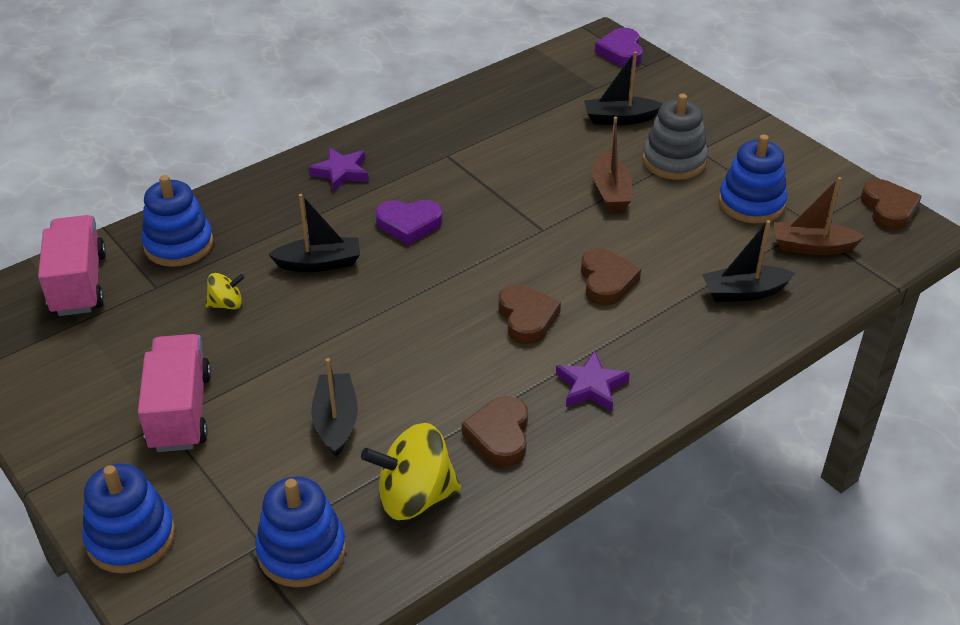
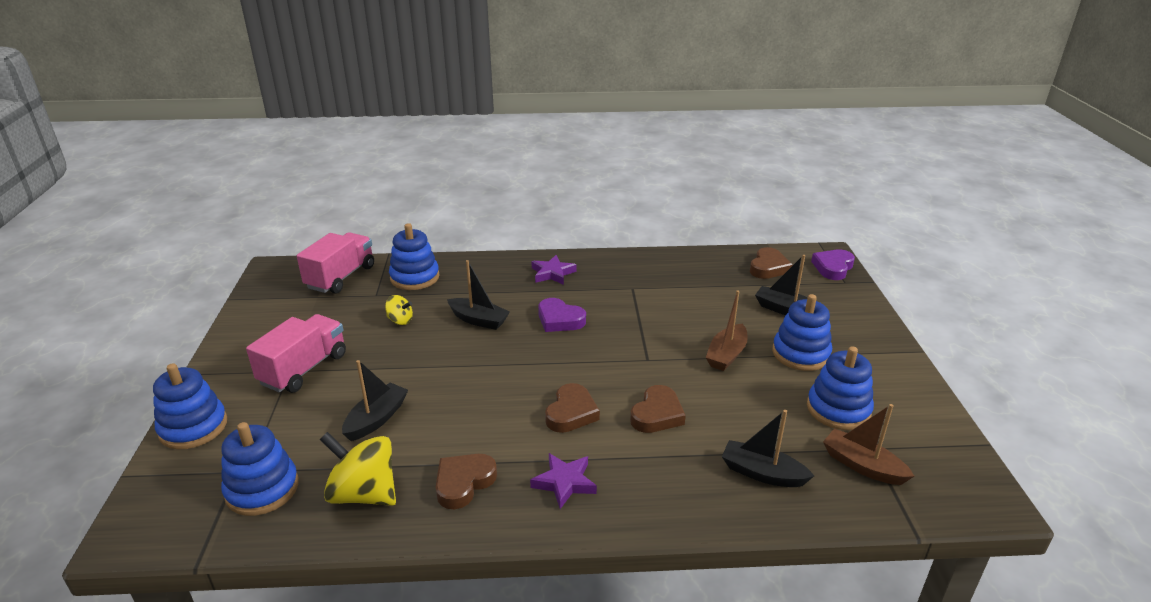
camera: 35 degrees right, 10 degrees down
grey stacking toy [643,94,708,180] -> blue stacking toy [772,294,832,371]
brown heart [861,179,921,230] -> brown heart moved to [750,247,793,279]

